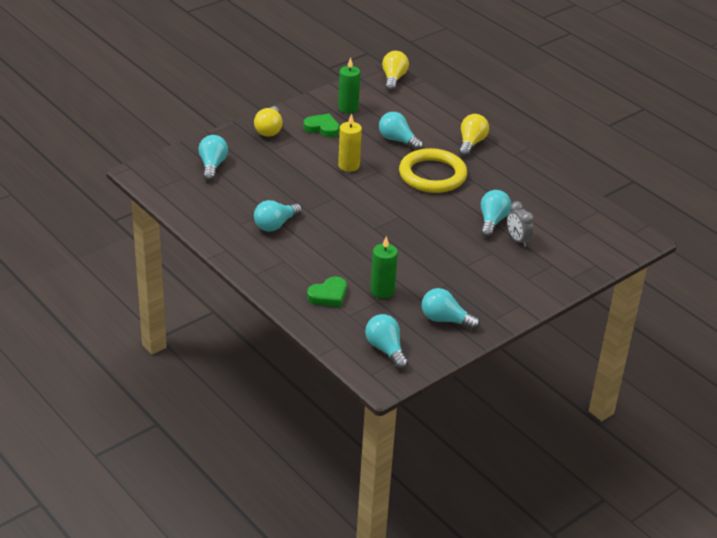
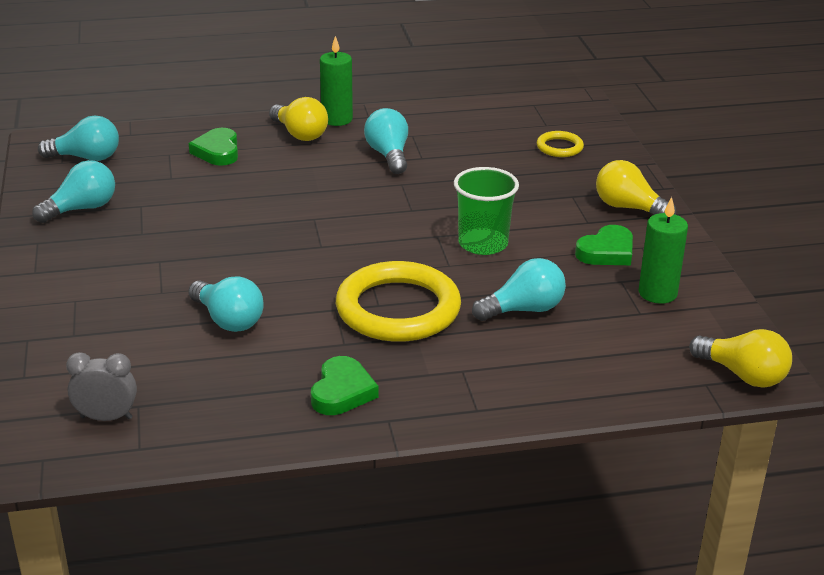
camera: 120 degrees right, 5 degrees down
turquoise light bulb [198,135,228,181] -> yellow ring [536,131,584,157]
yellow candle [338,113,362,172] -> green cup [454,167,519,255]
green candle [370,236,398,298] -> green candle moved to [320,36,353,126]
yellow light bulb [459,114,489,157] -> yellow light bulb moved to [269,97,328,141]
grey clock [507,201,534,247] -> grey clock moved to [66,352,137,421]
none -> green heart [311,356,378,415]

